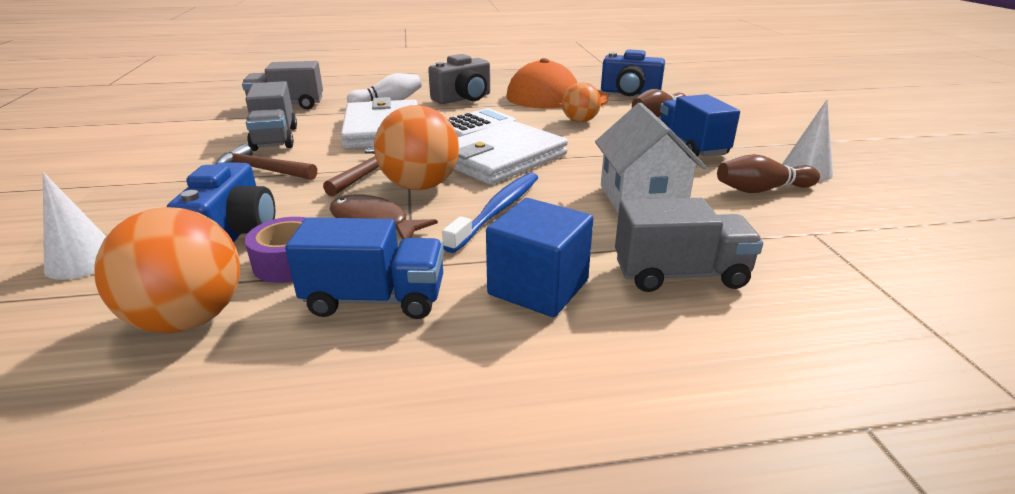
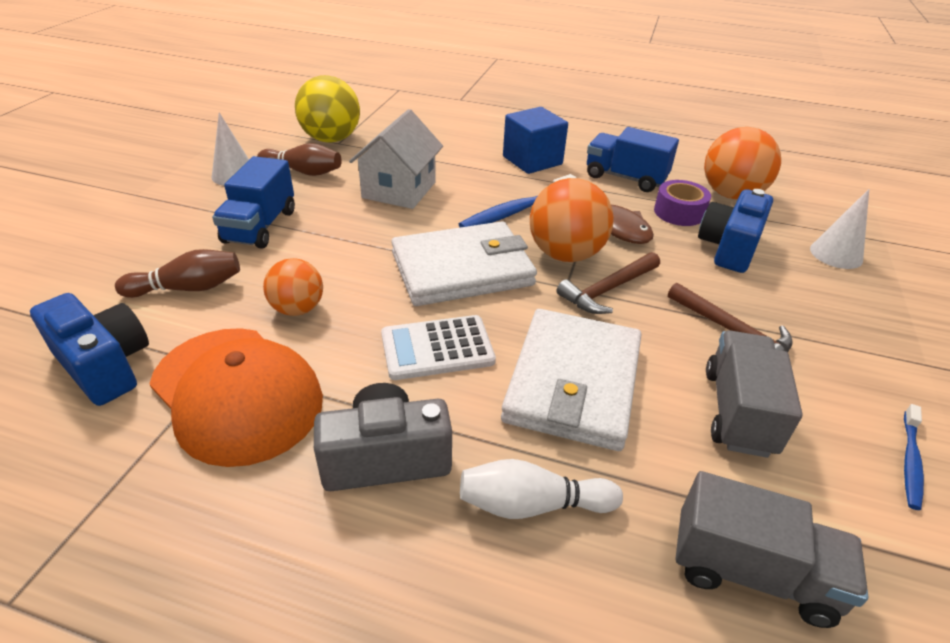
camera: 155 degrees left, 10 degrees up
grey truck [615,198,763,292] -> none
none -> yellow ball [295,75,360,142]
none -> blue toothbrush [904,404,924,510]

